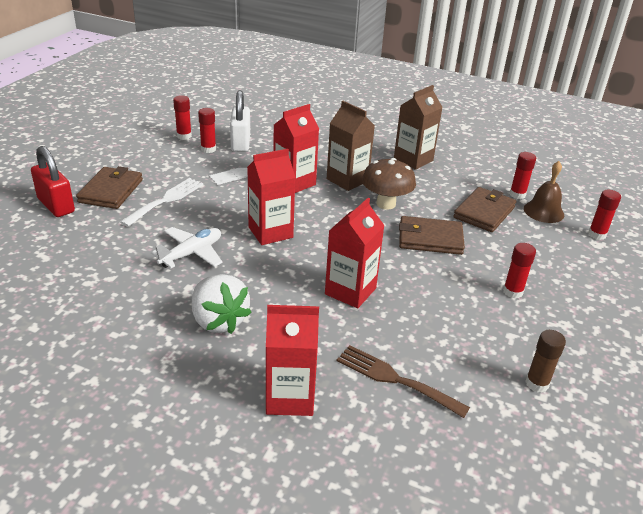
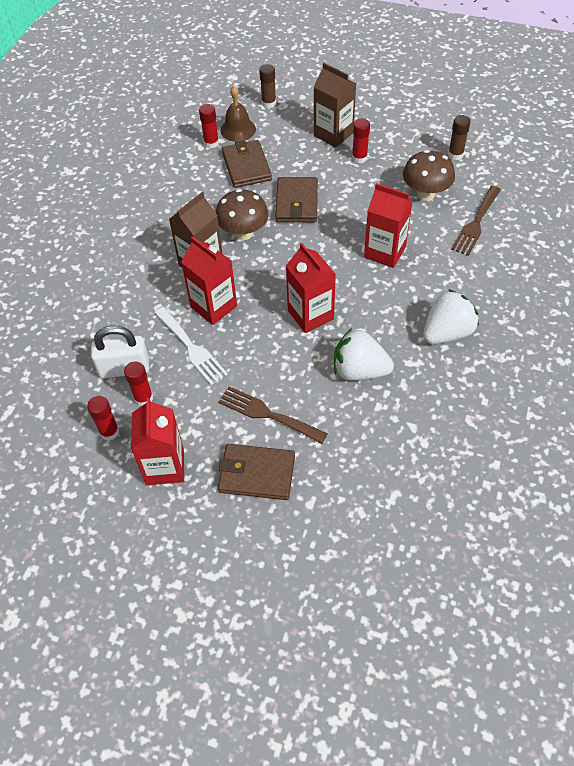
camera: 90 degrees left, 20 degrees up
red padlock [31,146,75,217] -> none
white fork [120,178,203,227] -> brown fork [218,386,328,444]
white plane [151,227,223,268] -> white strawberry [334,328,394,381]
red carton [266,305,319,416] -> red carton moved to [131,398,184,485]
brown carton [394,85,443,170] -> brown carton moved to [314,63,356,148]
brown wallet [453,187,516,232] -> brown wallet turned 45 degrees clockwise [222,140,272,188]
red glue stick [588,190,621,240] -> brown glue stick [259,64,276,108]
none -> brown mushroom [403,150,455,201]

